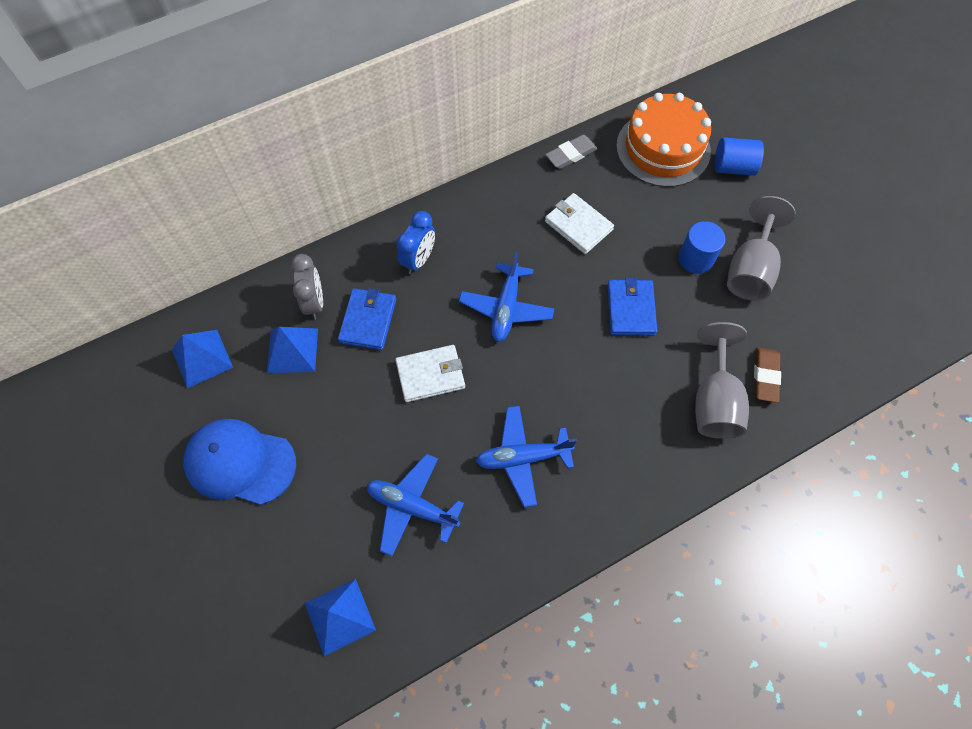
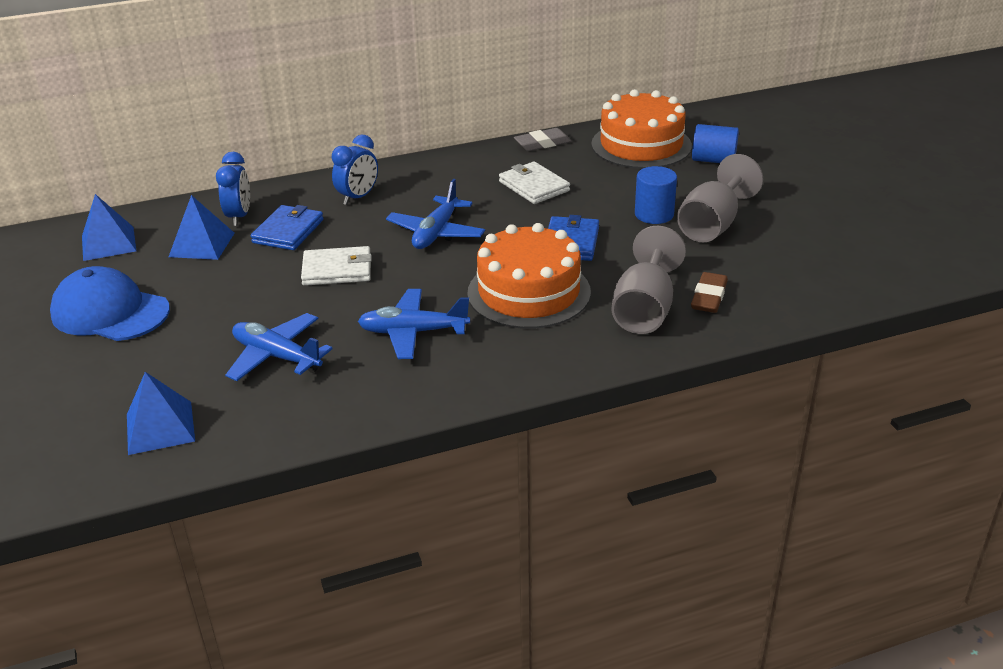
camera: 10 degrees right, 30 degrees down
grey clock [291,254,323,319] -> blue clock [216,152,250,226]
none -> orange cake [467,223,591,329]

